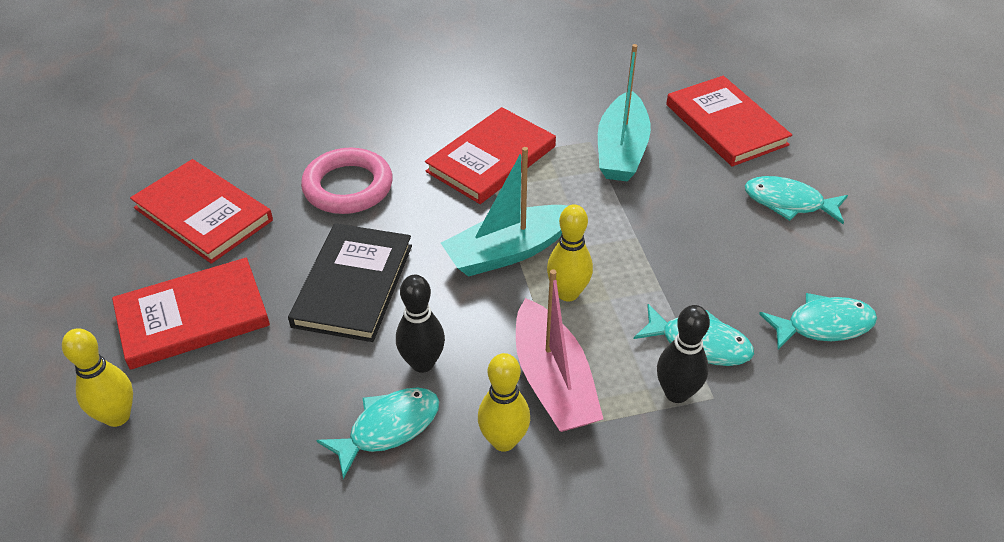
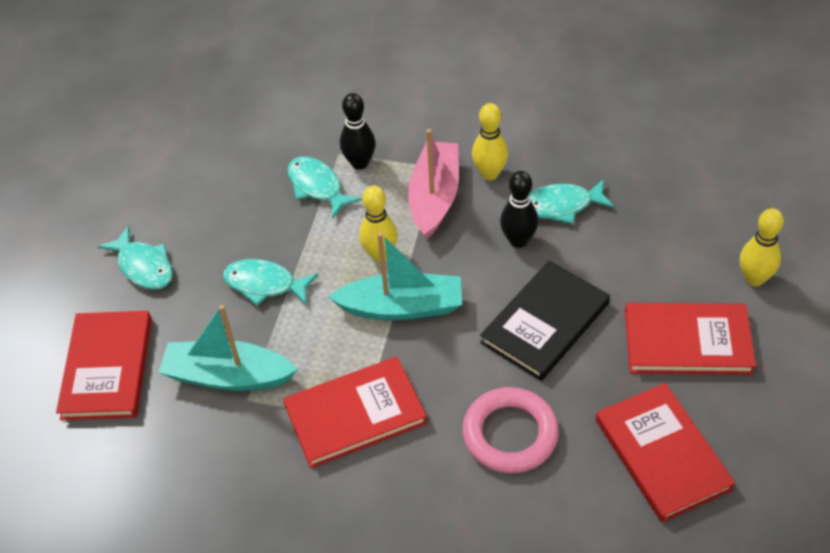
camera: 150 degrees left, 5 degrees up
turquoise boat [598,44,651,181] -> turquoise boat turned 120 degrees counterclockwise [158,305,298,391]
turquoise fish [759,293,877,350] -> turquoise fish moved to [223,259,319,306]

